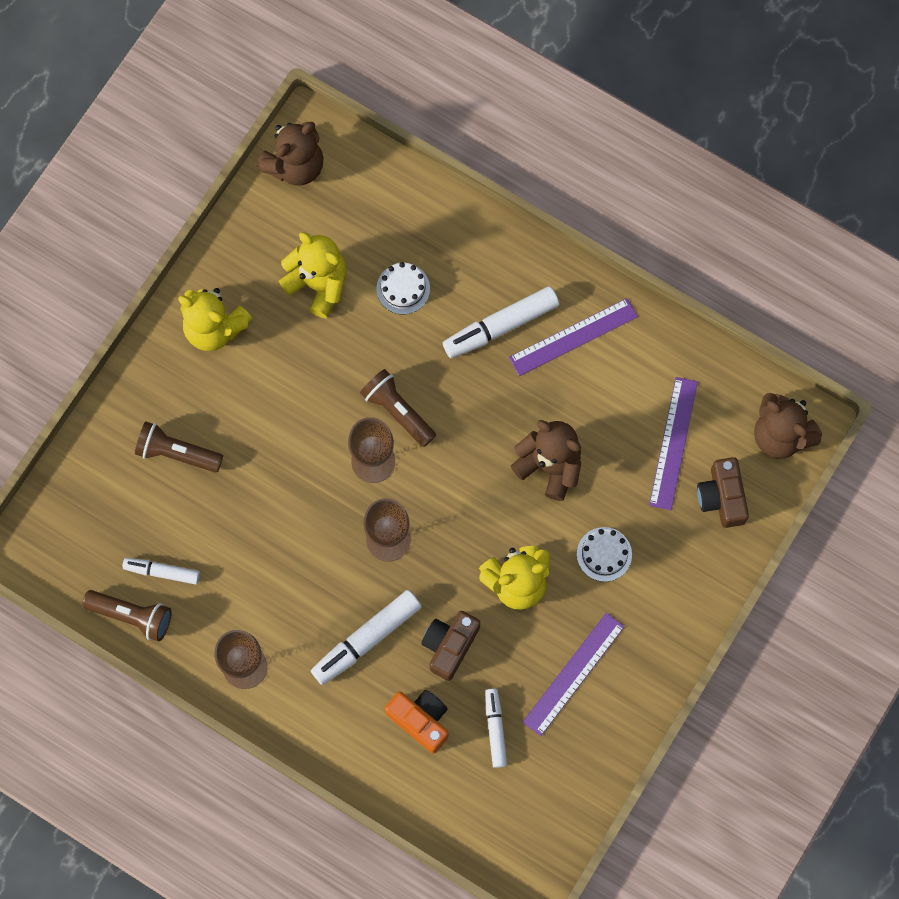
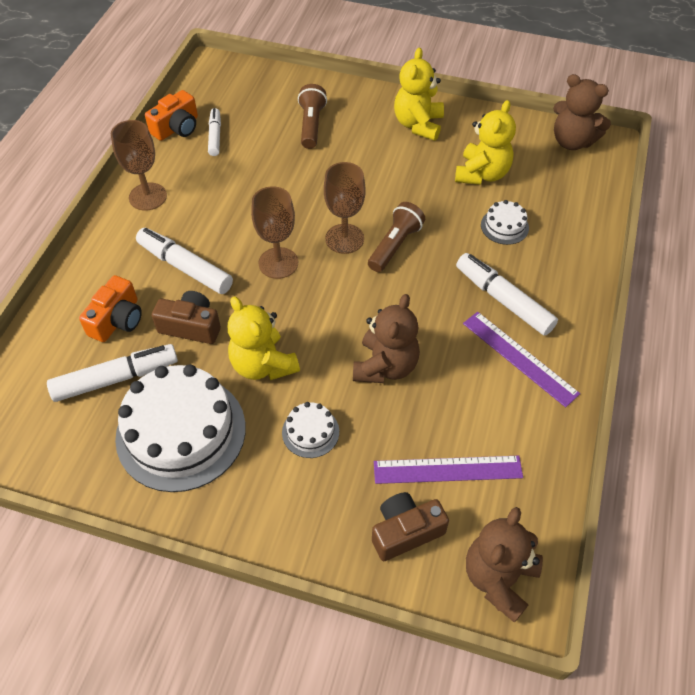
camera: 75 degrees right, 20 degrees down
brown flashlight [82,590,172,641] -> orange camera [145,90,198,141]
white marker [485,688,507,768] -> white marker [47,344,178,402], size x1.64
purple ruler [523,613,625,736] -> white cake [115,364,246,492]

